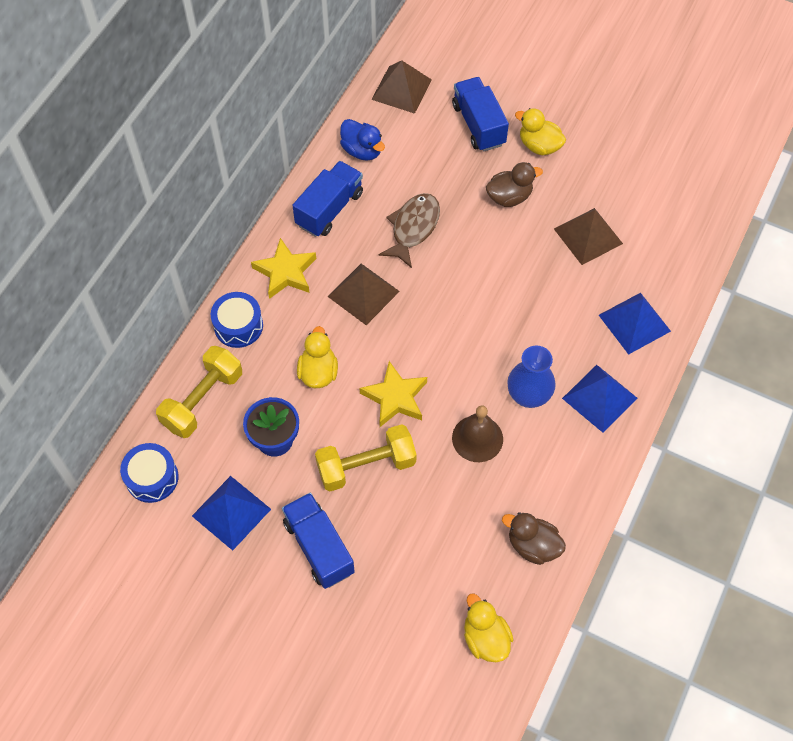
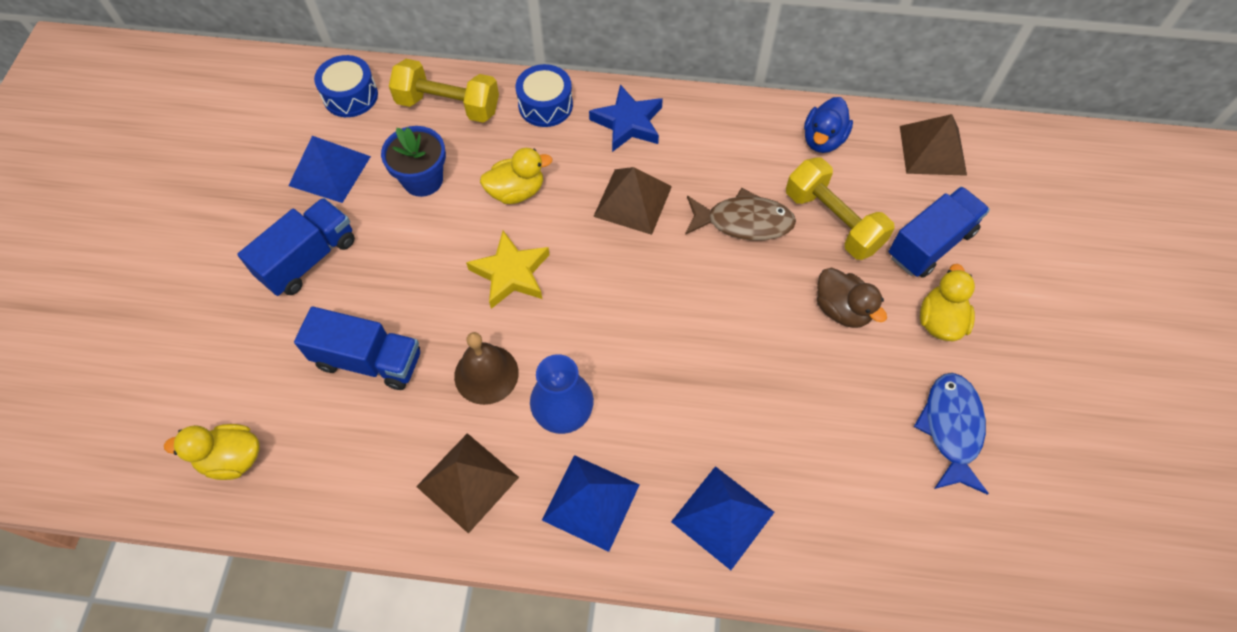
camera: 70 degrees right, 0 degrees up
yellow star [251,238,316,299] -> blue star [589,84,663,152]
blue truck [292,161,363,237] -> blue truck moved to [294,307,420,390]
yellow dumbbell [315,424,417,491] -> yellow dumbbell moved to [786,158,895,260]
yellow duck [464,593,514,662] -> yellow duck turned 135 degrees counterclockwise [164,424,259,480]
brown duck [502,512,566,565] -> none
brown pyramid [554,208,623,265] -> brown pyramid moved to [416,433,519,534]
none -> blue fish [914,373,989,495]

